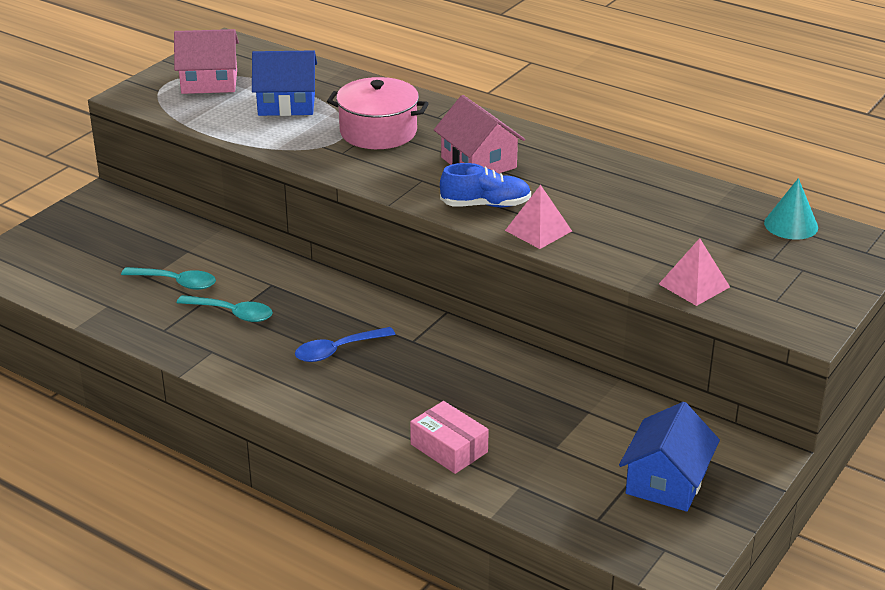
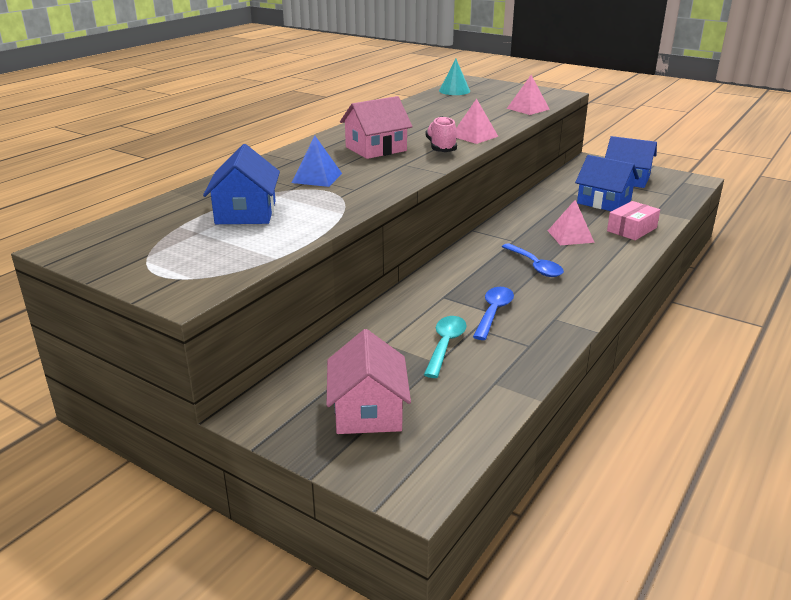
camera: 90 degrees left, 5 degrees down
pink house [174,29,239,94] -> pink house moved to [326,329,411,434]
turquoise spoon [177,295,273,322] -> blue spoon [473,287,514,340]
pink pot [327,77,429,149] -> blue pyramid [292,136,342,187]
blue shoe [440,163,531,207] -> pink shoe [426,116,457,152]
none -> pink pyramid [548,200,595,245]
none -> blue house [575,155,639,211]

